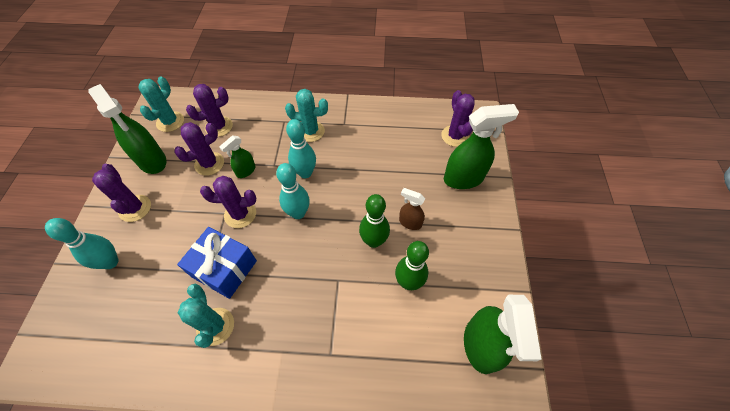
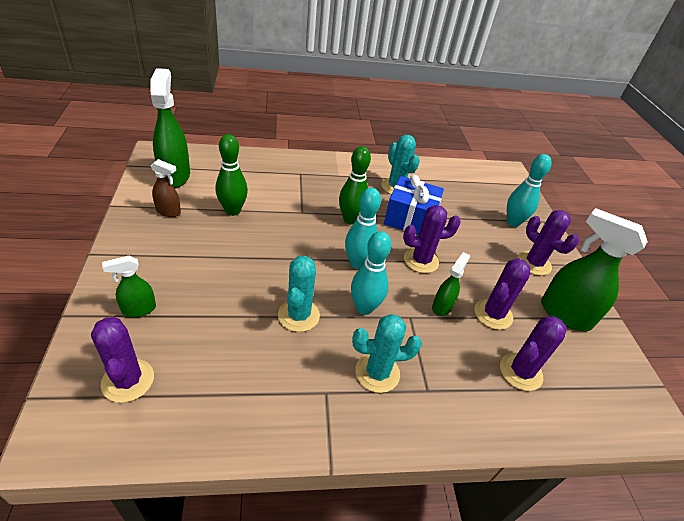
camera: 165 degrees right, 15 degrees down
turquoise cactus [139,76,184,132] -> turquoise cactus moved to [278,256,320,332]
green bowling pin [359,194,390,248] -> green bowling pin moved to [339,146,371,225]
brown spray bottle [399,188,425,230] -> brown spray bottle moved to [150,159,181,217]
green spray bottle [444,104,519,189] -> green spray bottle [102,256,156,317], size x0.53

